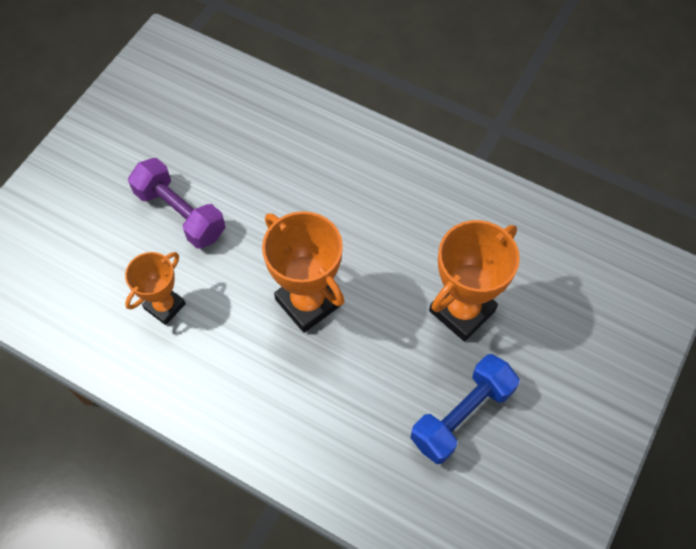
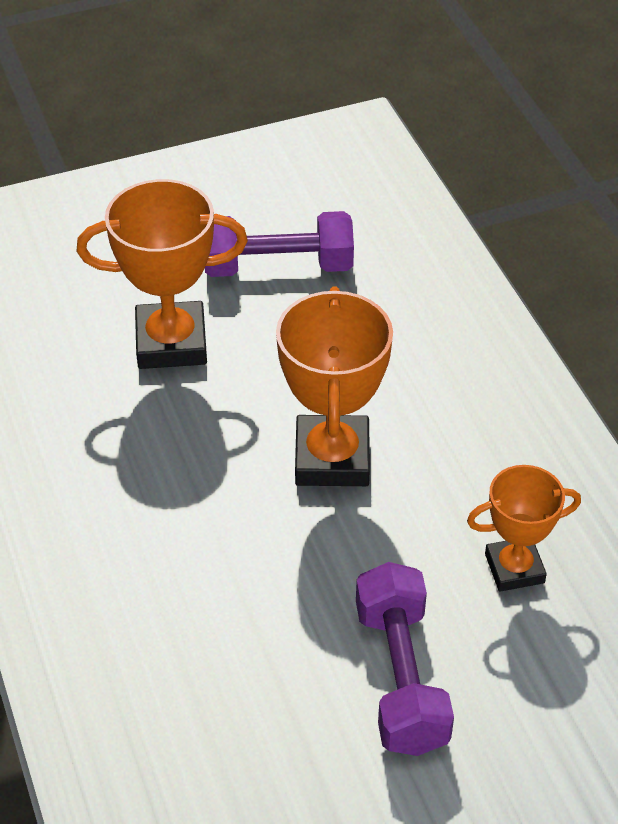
camera: 140 degrees left, 15 degrees down
blue dumbbell [410,354,520,464] -> purple dumbbell [205,211,354,277]

